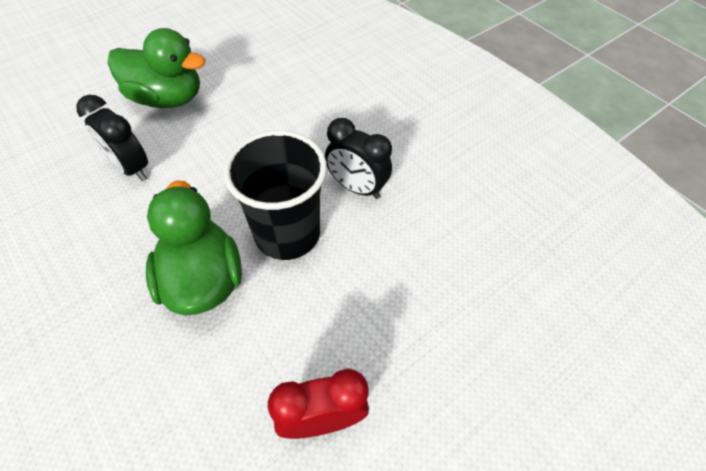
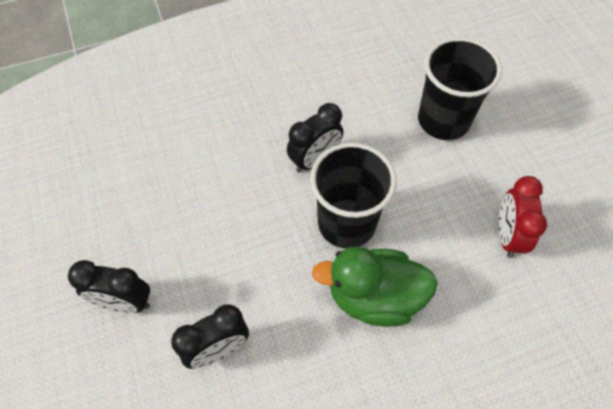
camera: 70 degrees left, 5 degrees up
green duck [108,28,205,108] -> black clock [68,260,150,313]
none -> black cup [418,37,502,140]

